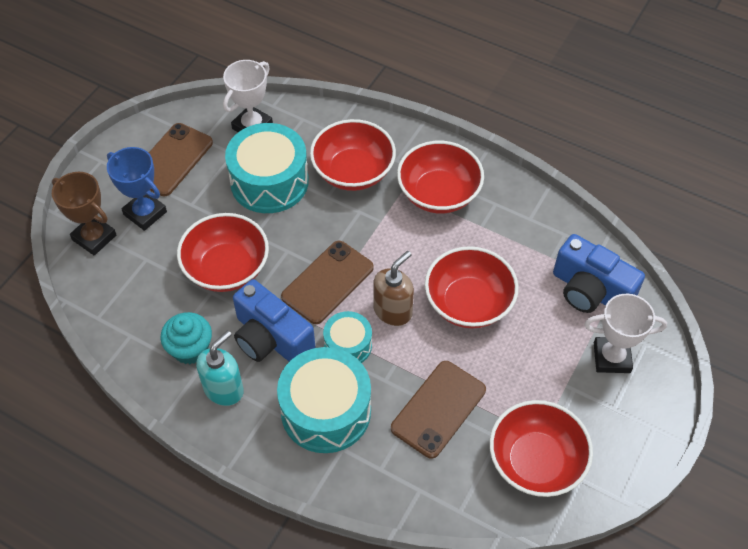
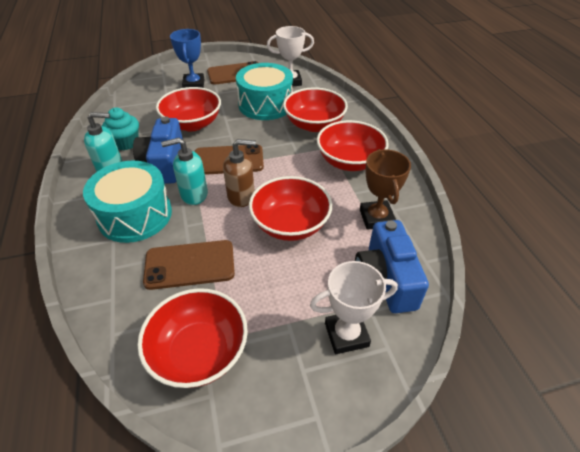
camera: 45 degrees right, 10 degrees down
brown trophy [52,172,117,256] -> brown trophy moved to [360,149,411,230]
turquoise drum [323,311,372,363] -> turquoise soap dispenser [161,138,208,205]
white trophy [584,294,667,373] -> white trophy turned 60 degrees counterclockwise [310,261,398,354]

